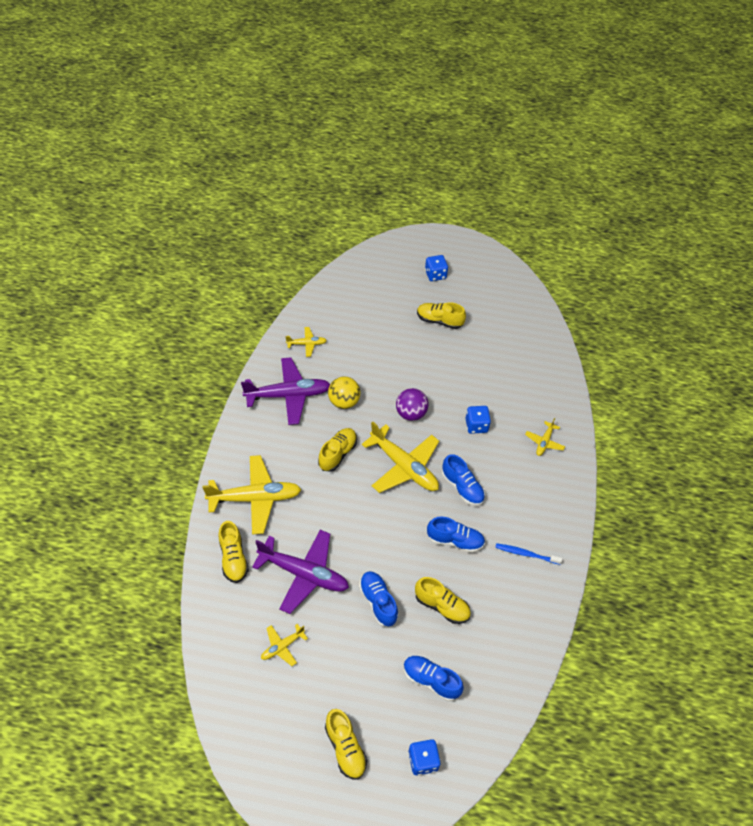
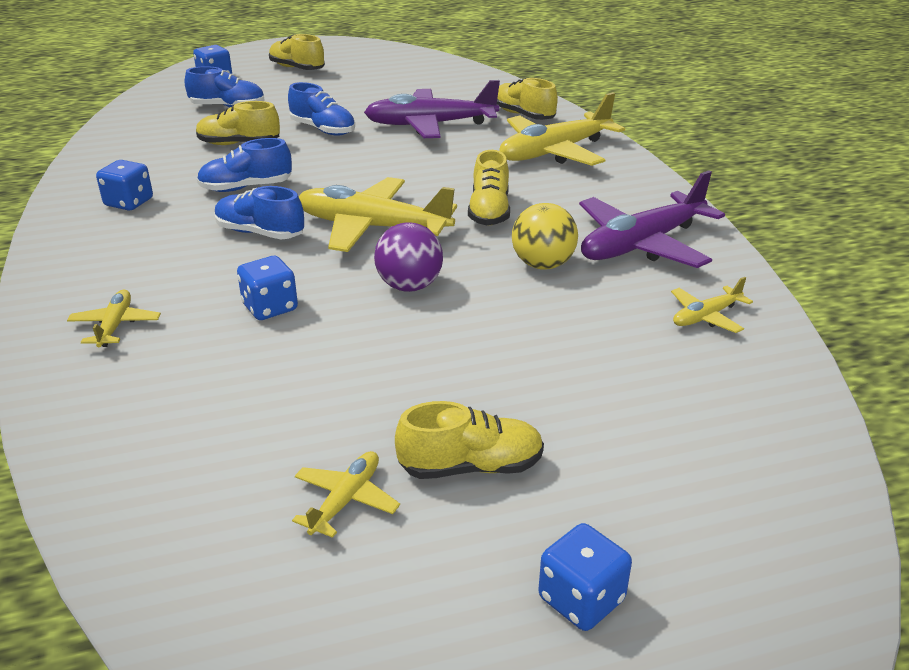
camera: 155 degrees right, 20 degrees down
yellow plane [261,624,308,666] -> yellow plane moved to [292,451,400,538]
blue toothbrush [495,543,562,565] -> blue dice [96,160,153,211]

